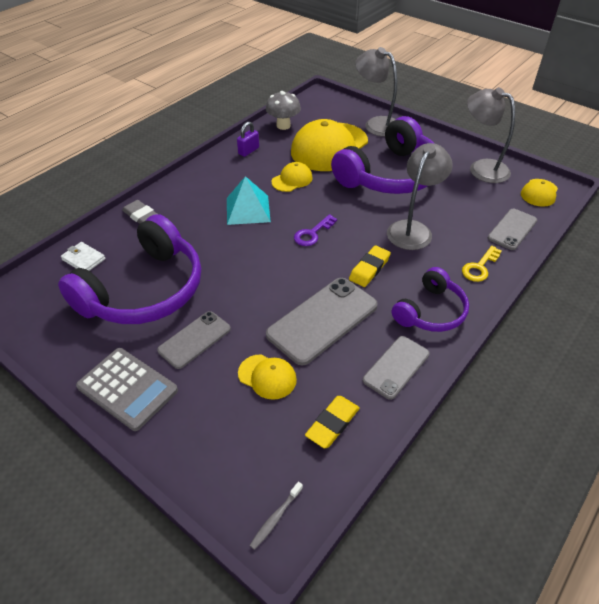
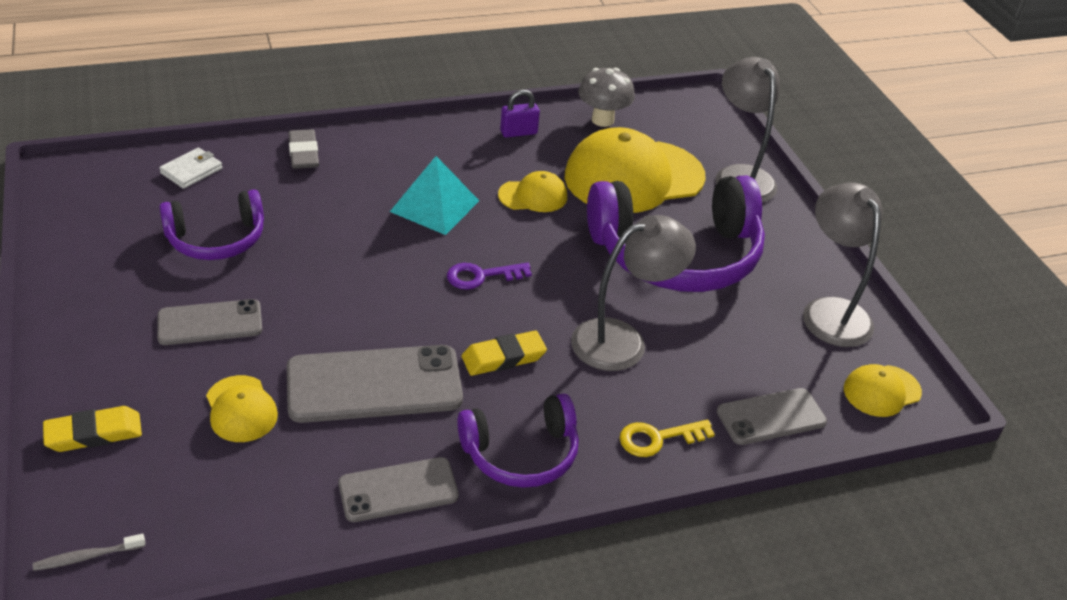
camera: 30 degrees right, 5 degrees down
purple headphones [58,214,201,324] -> purple headphones [159,190,264,260], size x0.56
white wallet [61,242,105,271] -> white wallet turned 60 degrees clockwise [159,148,223,189]
grey calculator [76,348,178,431] -> none
yellow eraser [305,396,360,448] -> yellow eraser moved to [43,406,142,452]

